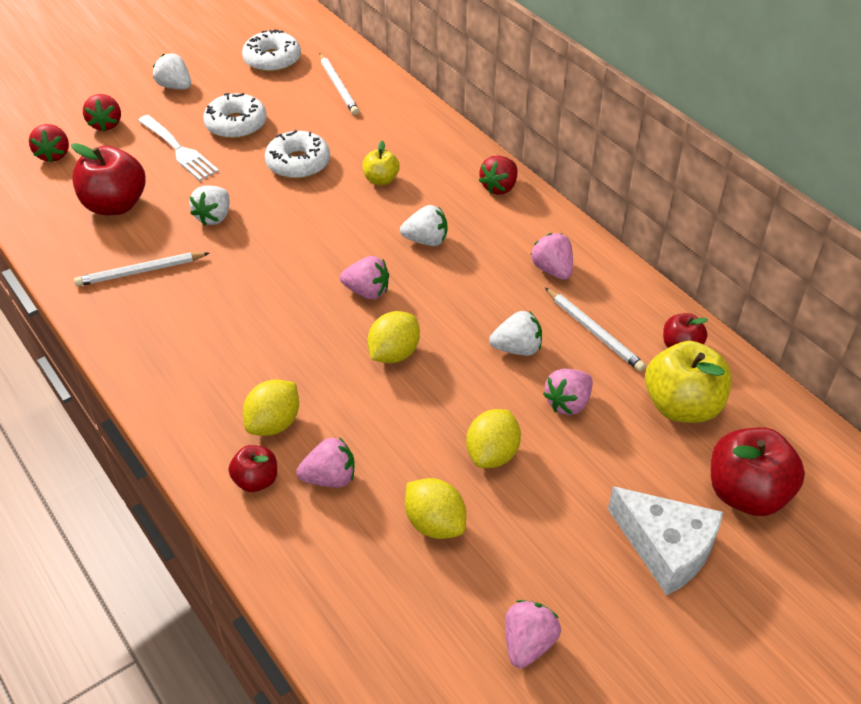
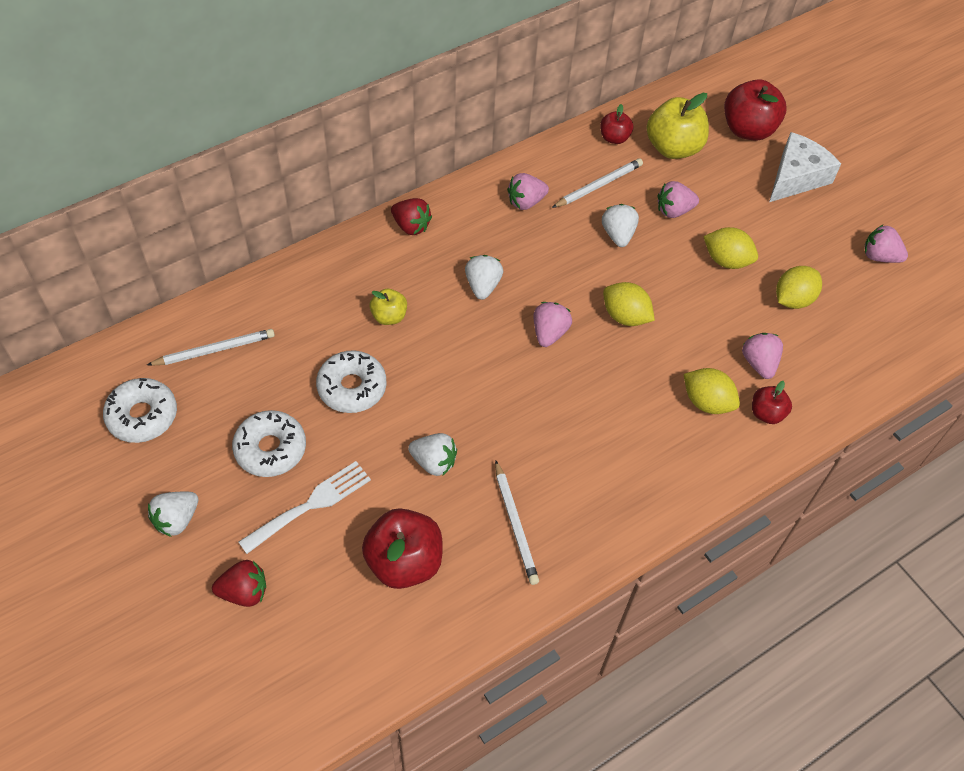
camera: 90 degrees left, 10 degrees up
red strawberry [29,124,69,163] -> none
pink strawberry [543,369,593,415] -> pink strawberry turned 120 degrees clockwise [658,181,699,218]

